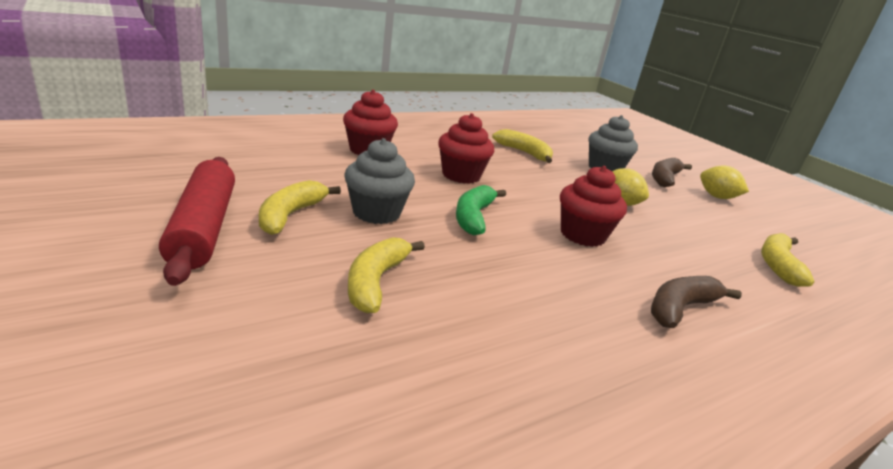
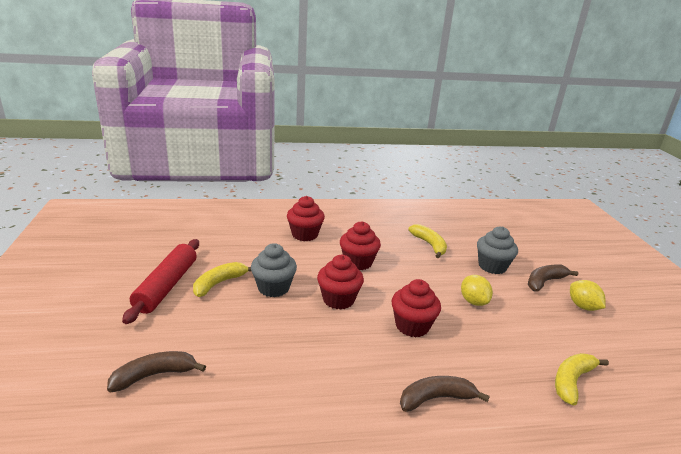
camera: 25 degrees right, 0 degrees up
yellow banana [348,237,425,313] -> none
green banana [456,185,506,235] -> red cupcake [317,255,364,310]
none -> brown banana [107,351,206,392]

